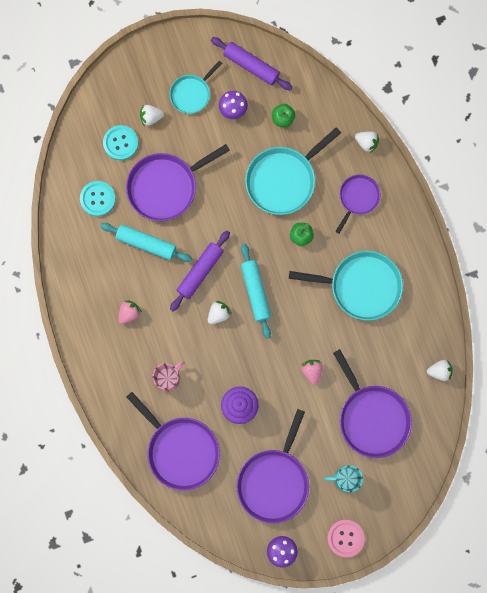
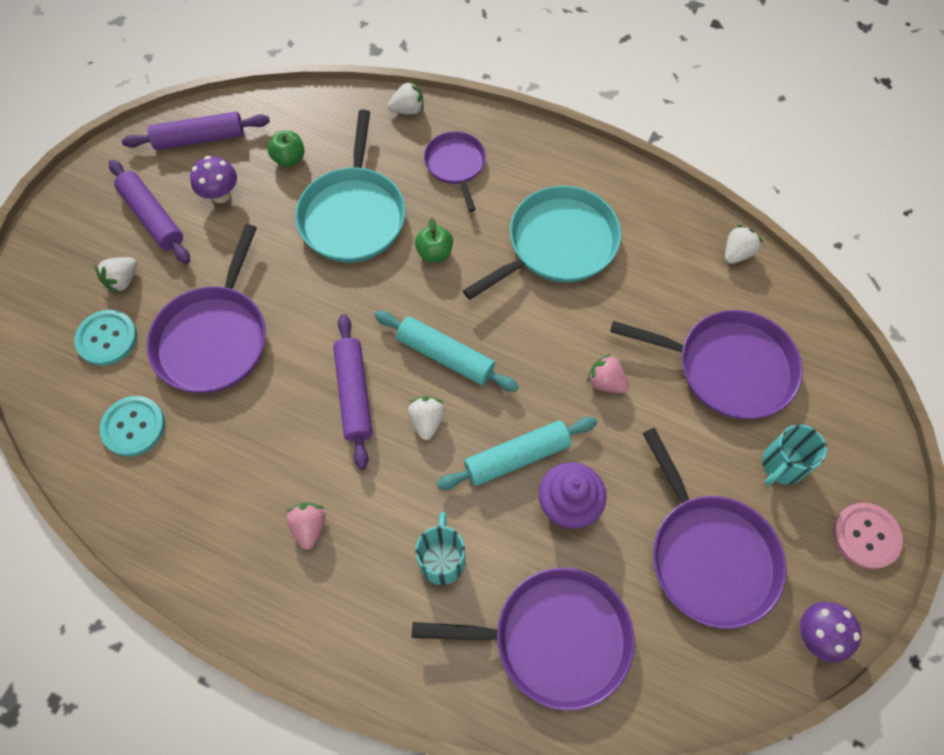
camera: 45 degrees left, 15 degrees down
turquoise rolling pin [100,223,192,262] -> turquoise rolling pin moved to [437,417,597,490]
pink mug [152,361,185,392] -> turquoise mug [415,512,465,585]
turquoise pan [170,61,223,114] -> purple rolling pin [109,160,190,264]

